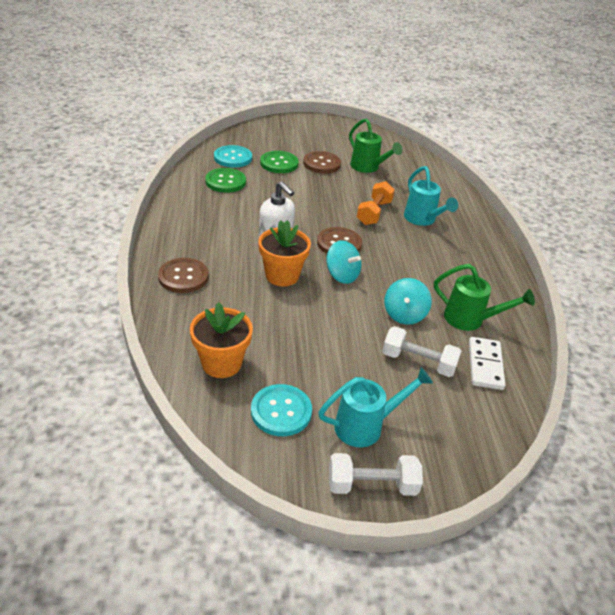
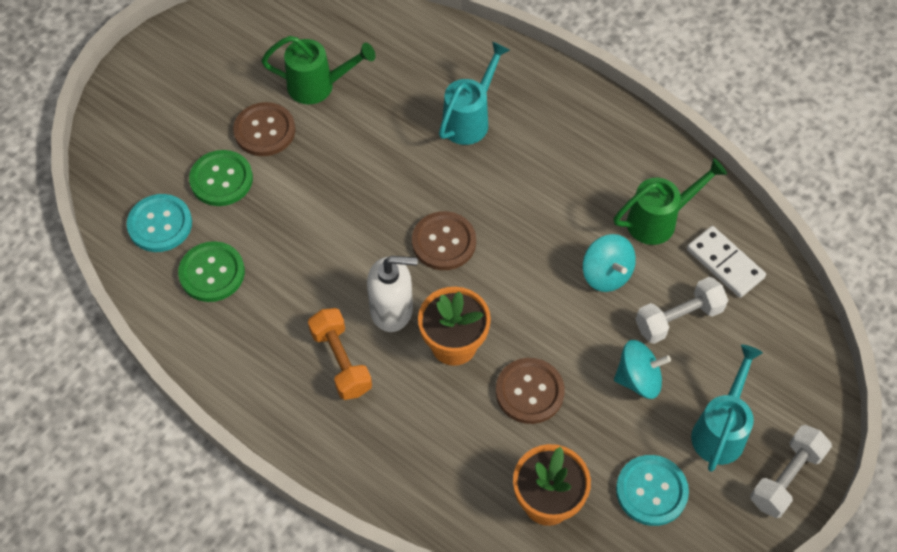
camera: 45 degrees left, 20 degrees up
brown button [158,258,209,293] -> brown button moved to [496,358,565,424]
turquoise spinning top [327,240,361,284] -> turquoise spinning top moved to [614,340,671,399]
orange dumbbell [357,181,395,225] -> orange dumbbell moved to [308,308,372,400]
turquoise watering can [404,166,458,226] -> turquoise watering can turned 75 degrees counterclockwise [439,42,510,145]

